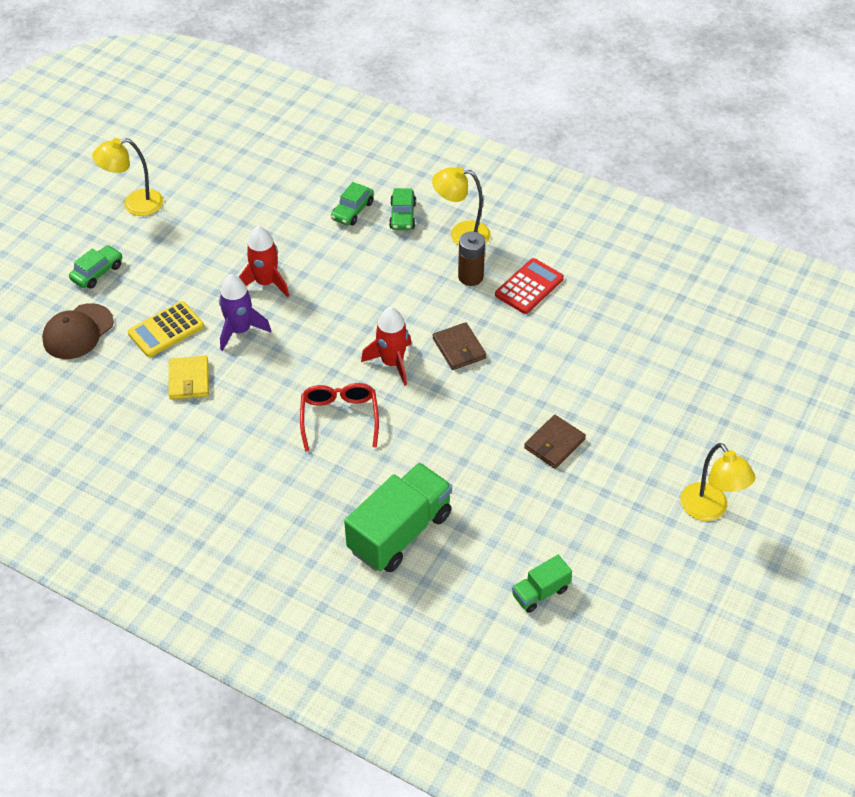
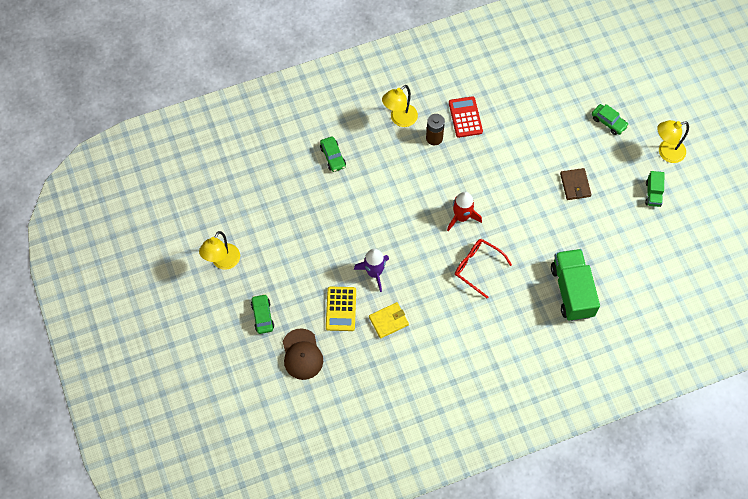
camera: 50 degrees left, 15 degrees up
yellow wallet [169,356,209,400] -> yellow wallet turned 60 degrees counterclockwise [369,302,409,339]
red rocket [239,226,289,297] -> none
green car [389,188,416,230] -> green car moved to [592,104,629,135]
brown wallet [433,322,486,370] -> none
green truck [512,555,572,613] -> green truck moved to [645,171,664,207]
yellow lamp [680,443,755,521] -> yellow lamp turned 150 degrees clockwise [657,120,689,163]

